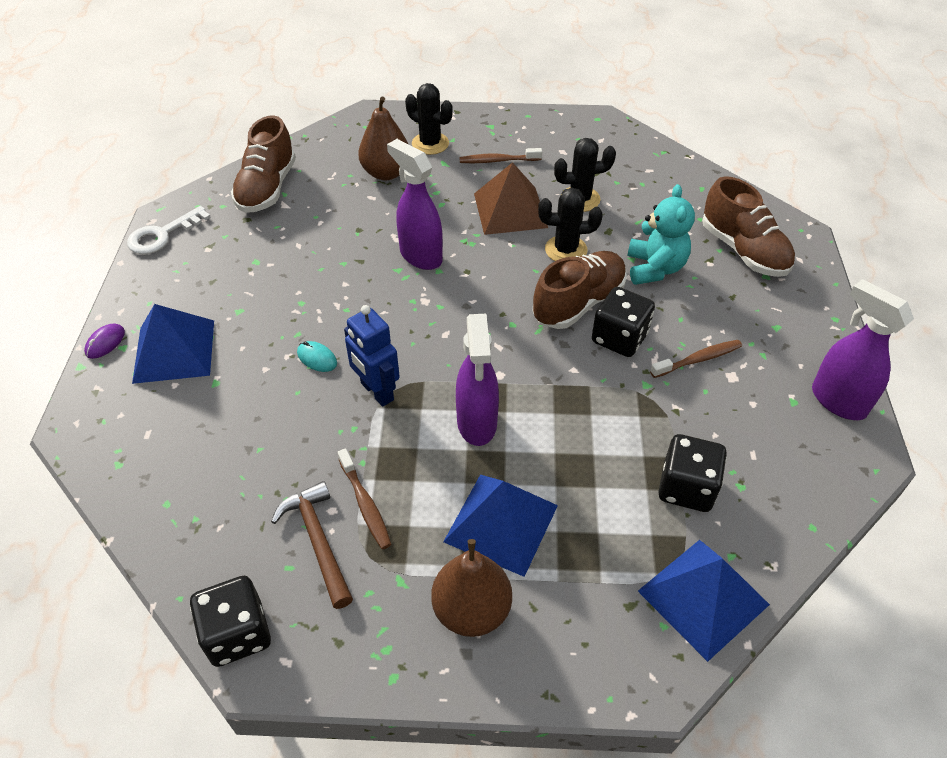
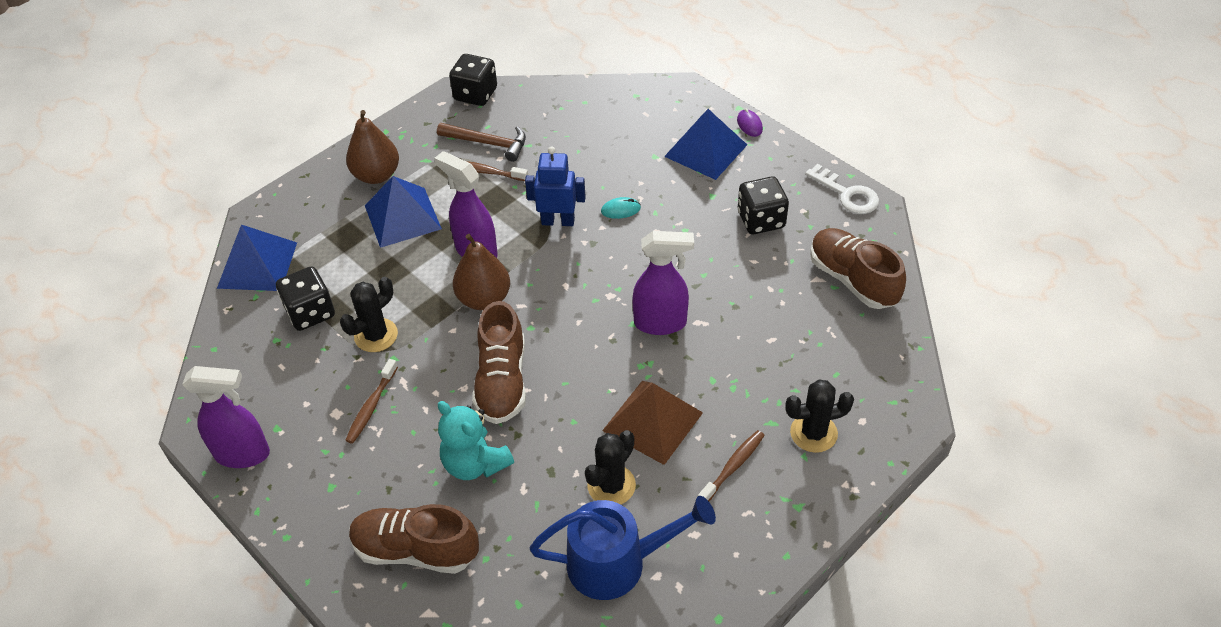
camera: 135 degrees right, 0 degrees up
white key [127,206,211,254] -> white key turned 135 degrees clockwise [805,164,879,214]
brown pear [358,97,408,180] -> brown pear moved to [453,234,510,310]
black cactus [538,188,603,261] -> black cactus moved to [340,277,398,352]
black dice [592,287,655,357] -> black dice moved to [738,176,789,234]
none -> blue watering can [530,496,716,600]

